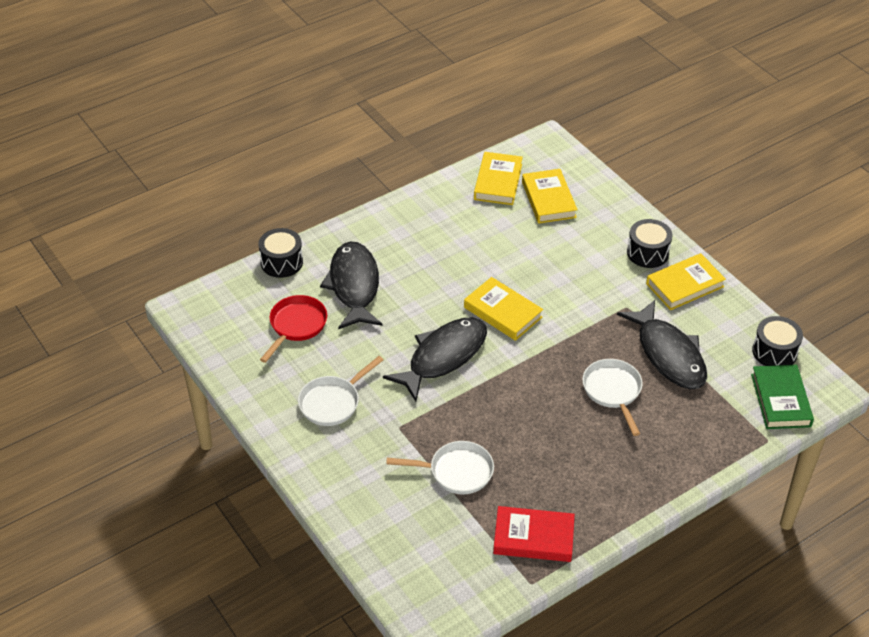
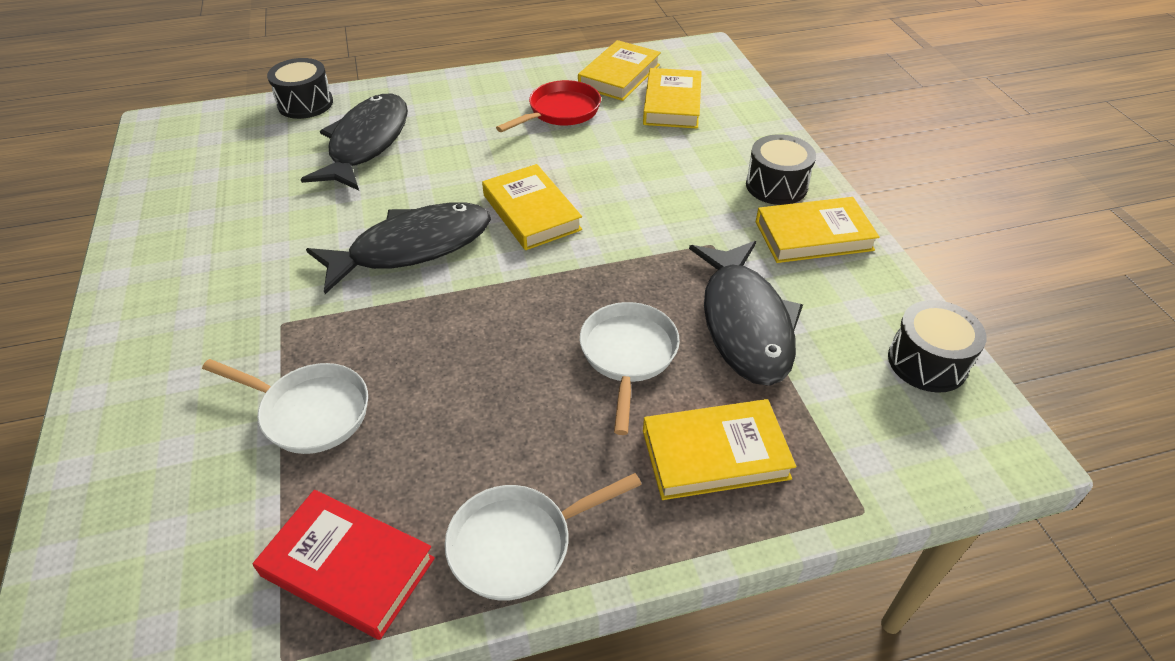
camera: 20 degrees right, 0 degrees up
red pan [260,295,327,363] -> red pan moved to [496,80,601,132]
white pan [298,356,384,426] -> white pan moved to [445,473,642,601]
green book [751,365,814,429] -> none
none -> yellow book [643,399,796,500]

